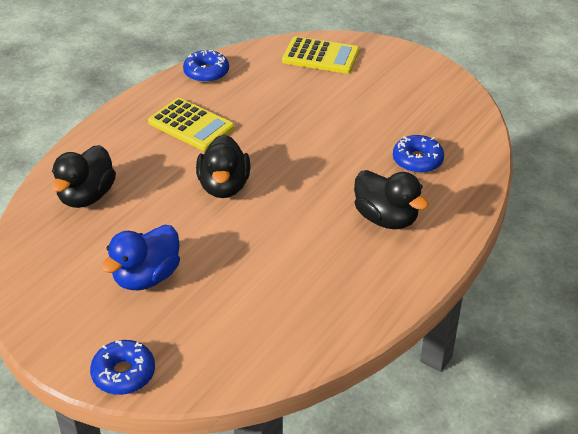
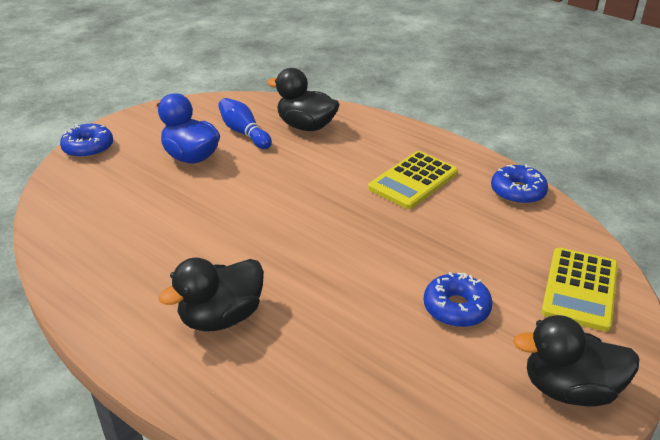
camera: 95 degrees right, 5 degrees down
black duck [196,134,251,198] -> black duck moved to [513,315,639,407]
blue donut [393,135,444,173] -> blue donut moved to [424,272,493,327]
none -> blue bowling pin [218,98,272,149]

